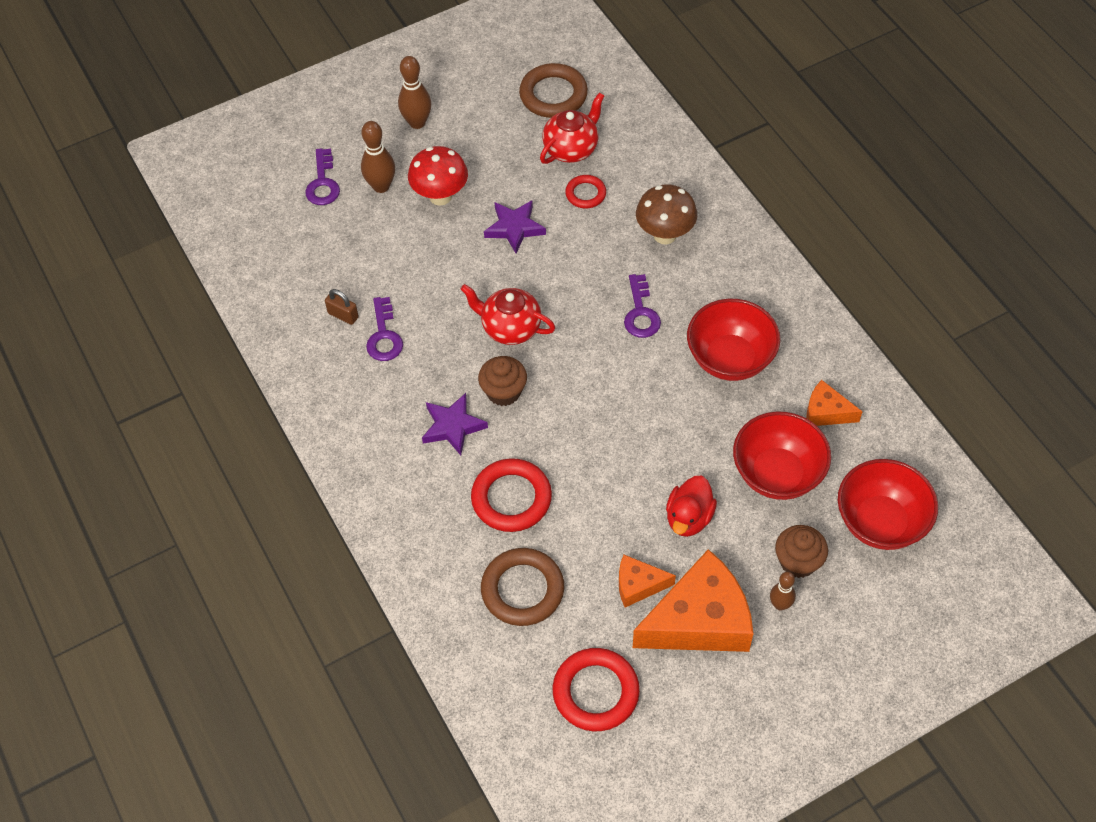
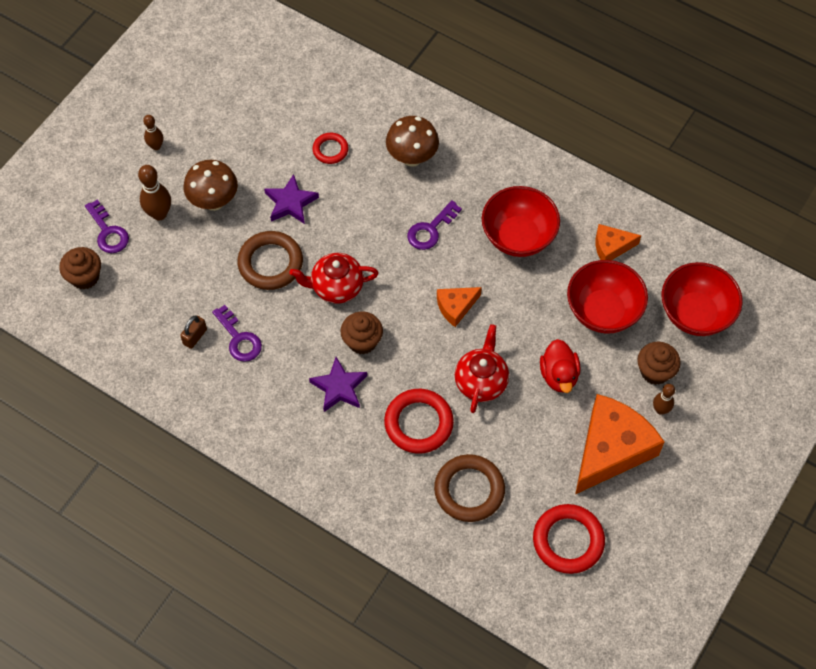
camera: 30 degrees left, 5 degrees up
brown padlock [325,289,359,325] -> brown padlock turned 60 degrees counterclockwise [180,315,207,349]
brown bowling pin [398,56,431,129] -> brown bowling pin [143,115,163,150], size x0.63
red mushroom [408,146,468,206] -> brown mushroom [184,160,238,211]
brown ring [519,63,588,118] -> brown ring moved to [237,231,303,290]
red teapot [540,92,604,164] -> red teapot moved to [455,324,509,413]
orange cheese [619,555,676,607] -> orange cheese moved to [437,287,482,327]
purple key [624,274,661,338] -> purple key turned 75 degrees clockwise [407,200,462,250]
none -> brown cupcake [59,247,101,289]

